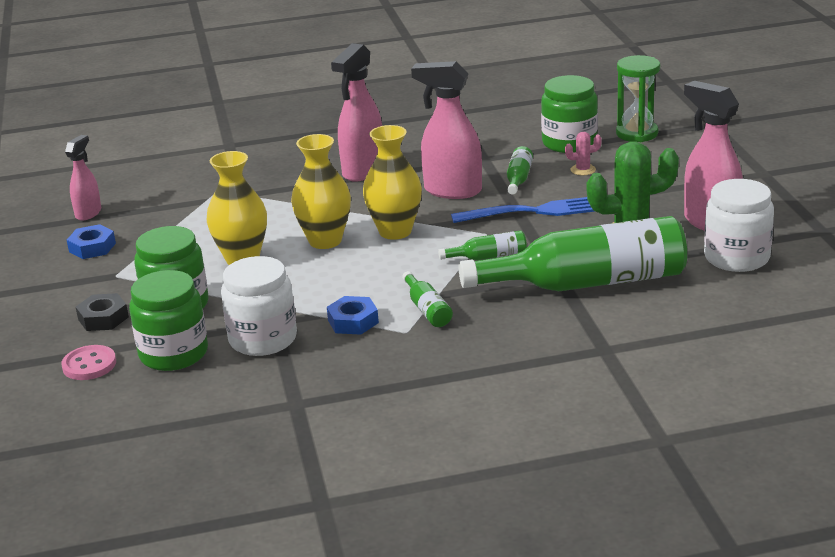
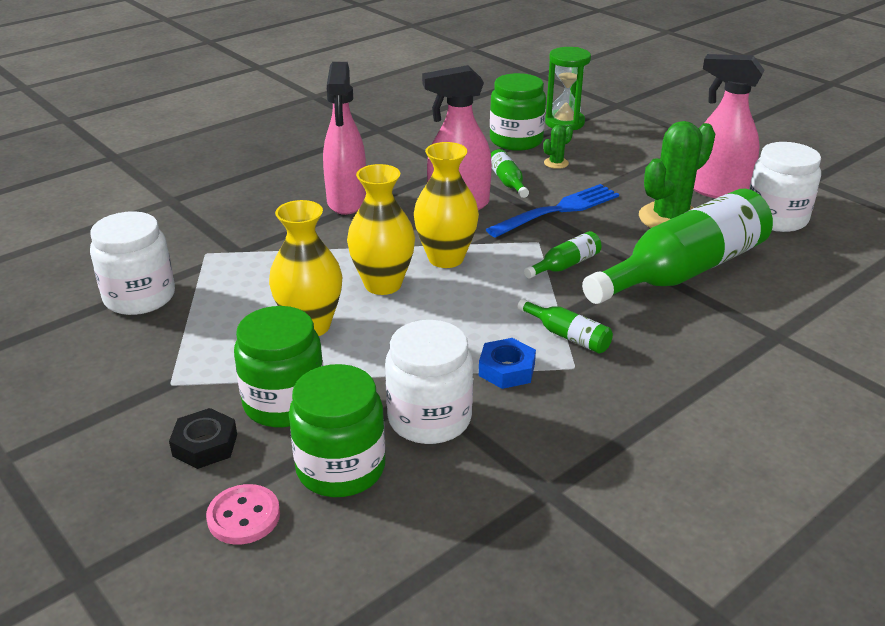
camera: 30 degrees left, 5 degrees up
pink spray bottle [65,135,101,221] -> none
blue nut [67,224,116,259] -> none
pink cactus [565,132,602,175] -> green cactus [543,125,573,169]
none -> white jar [90,211,175,315]

